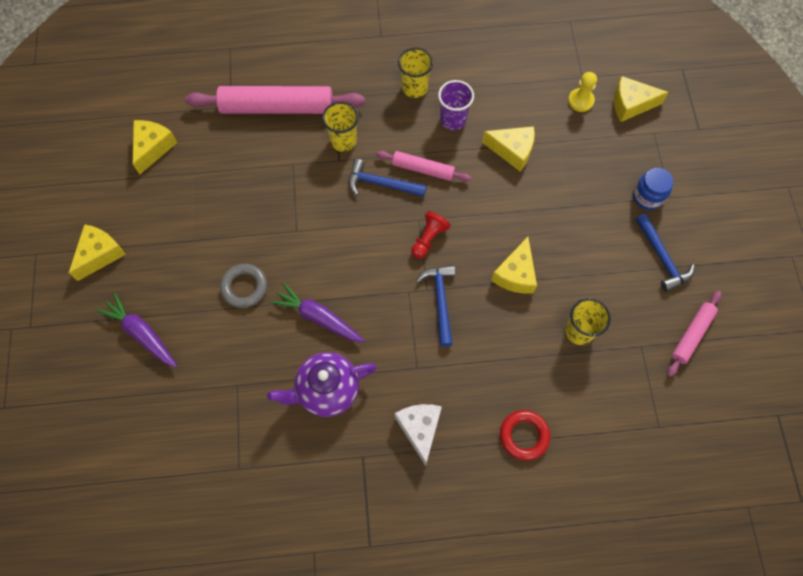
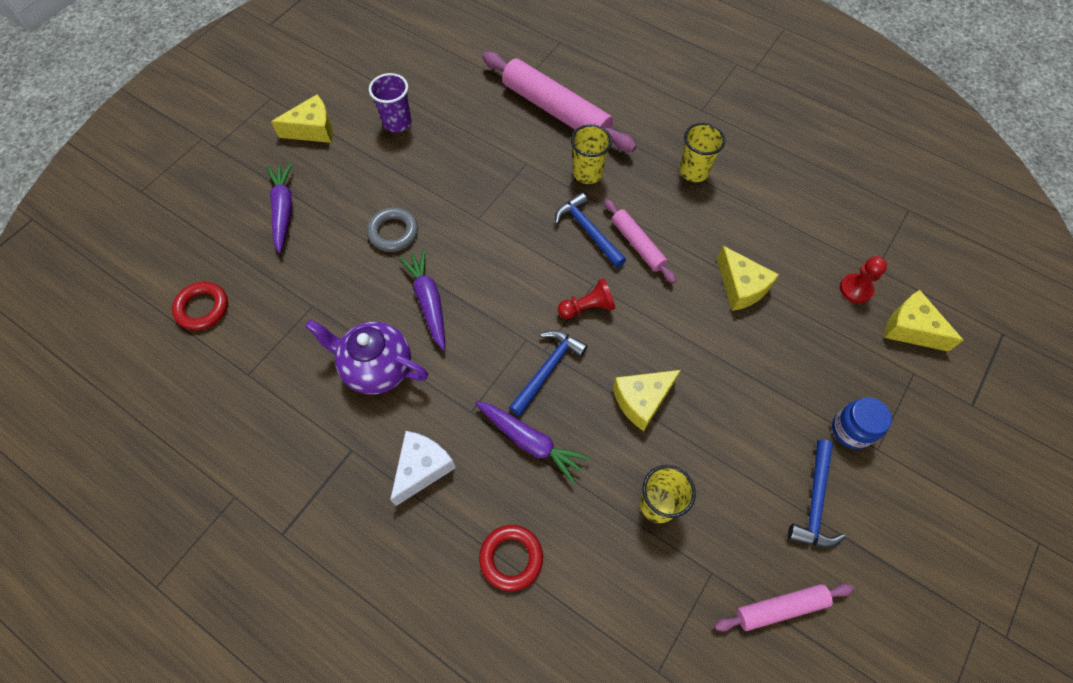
camera: 40 degrees right, 5 degrees down
yellow cheese [133,120,177,175] -> none
purple cup [438,80,474,130] -> purple cup moved to [369,73,412,132]
yellow pawn [568,72,597,112] -> red pawn [840,256,887,303]
none -> red ring [172,281,228,331]
none -> purple carrot [475,401,590,484]

